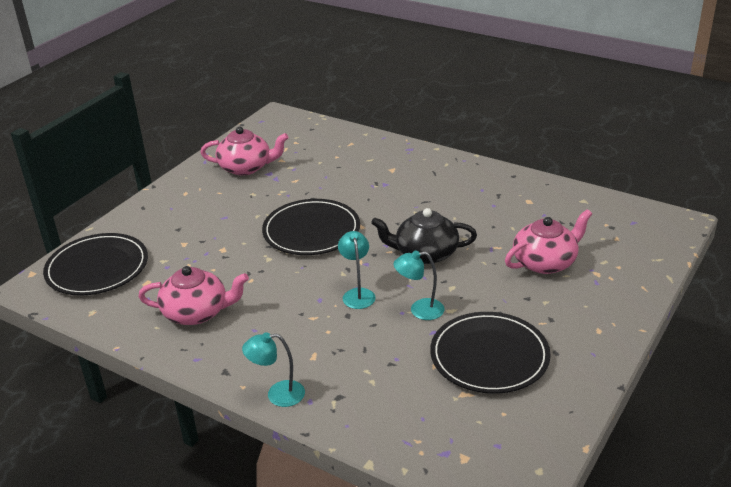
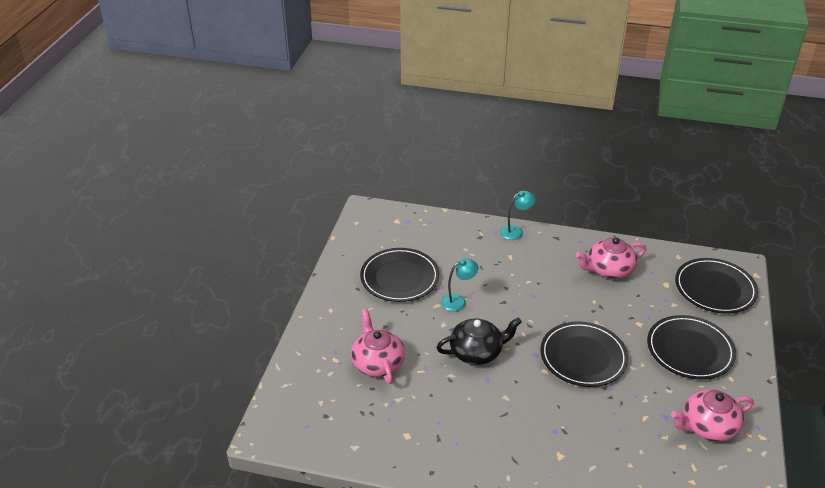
camera: 160 degrees right, 5 degrees up
turquoise lamp [338,231,376,309] -> none
pink teapot [505,209,592,274] -> pink teapot turned 120 degrees clockwise [351,308,405,384]
none -> black plate [647,315,736,379]

